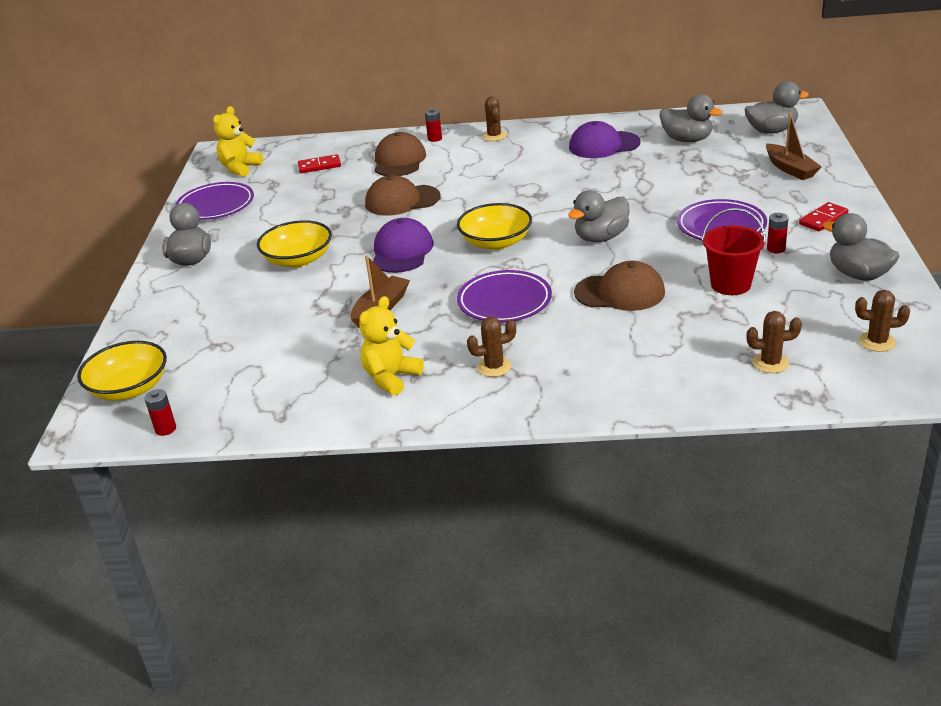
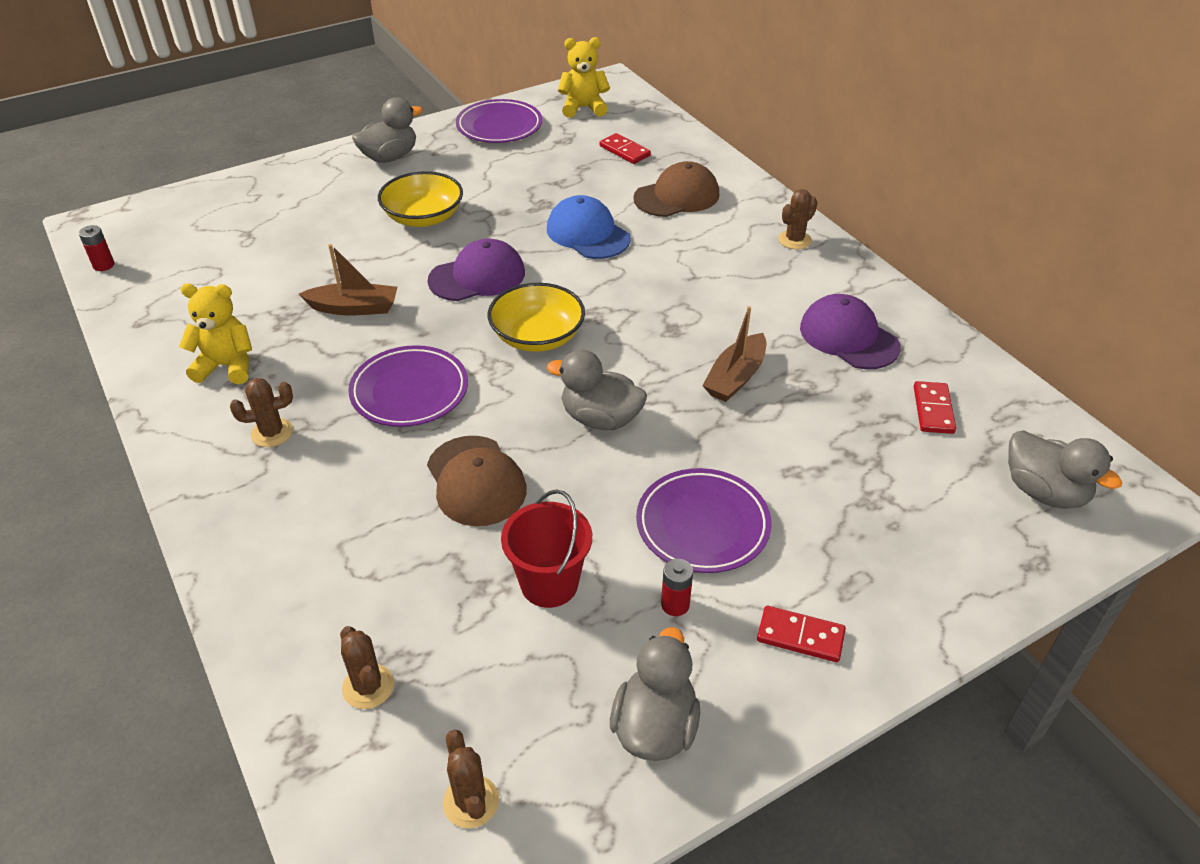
camera: 55 degrees right, 10 degrees up
yellow bowl [77,341,167,401] -> none
brown cap [365,175,440,216] -> blue cap [547,195,631,259]
red battery [425,109,442,142] -> none
brown cactus [467,317,516,377] -> brown cactus turned 60 degrees counterclockwise [230,378,293,447]
grey duck [659,94,723,142] -> red domino [914,381,956,434]
brown boat [766,113,822,180] -> brown boat moved to [702,306,766,402]

